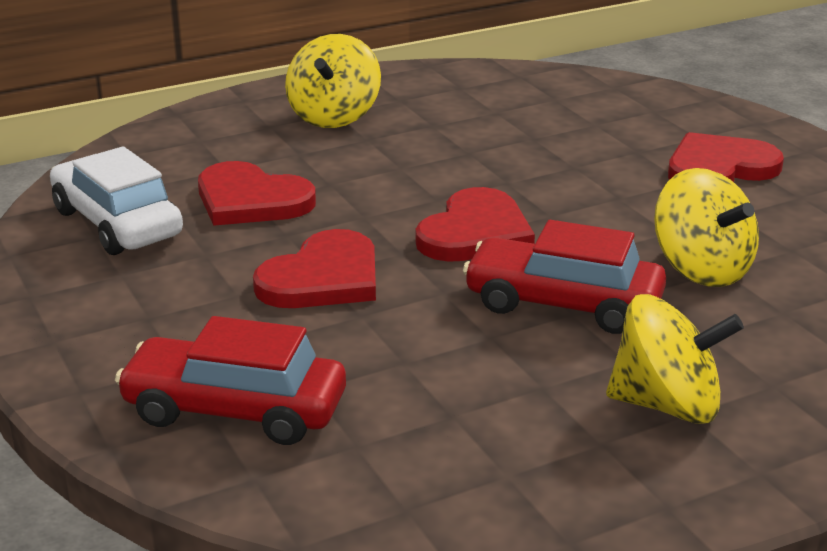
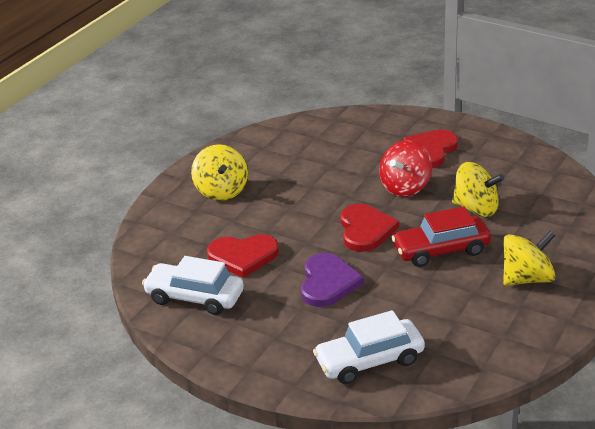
camera: 30 degrees left, 5 degrees up
red car [115,316,346,445] -> white car [313,310,425,384]
red heart [253,229,376,308] -> purple heart [301,253,364,307]
none -> red spinning top [379,140,432,197]

